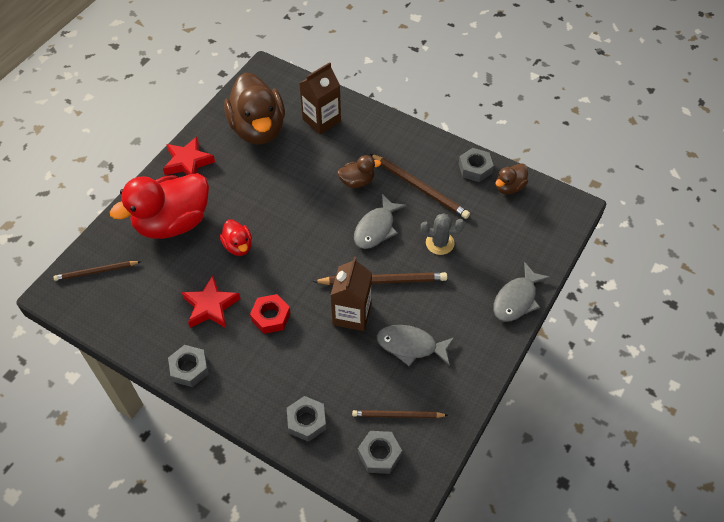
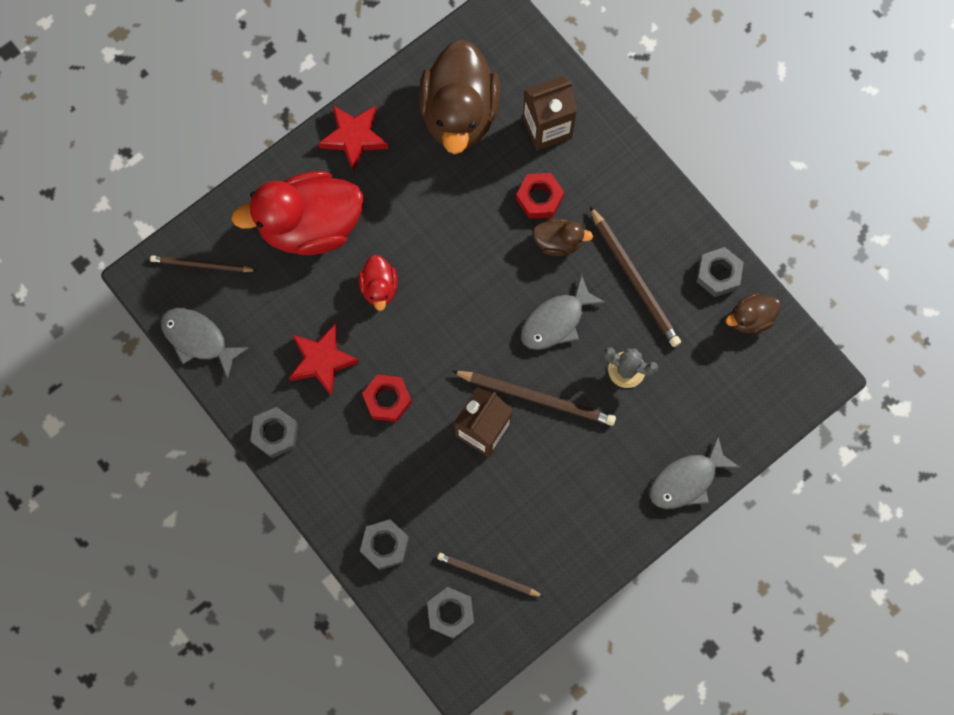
camera: 20 degrees right, 20 degrees up
grey fish [377,325,455,366] -> grey fish moved to [161,308,249,378]
none -> red nut [516,173,564,219]

